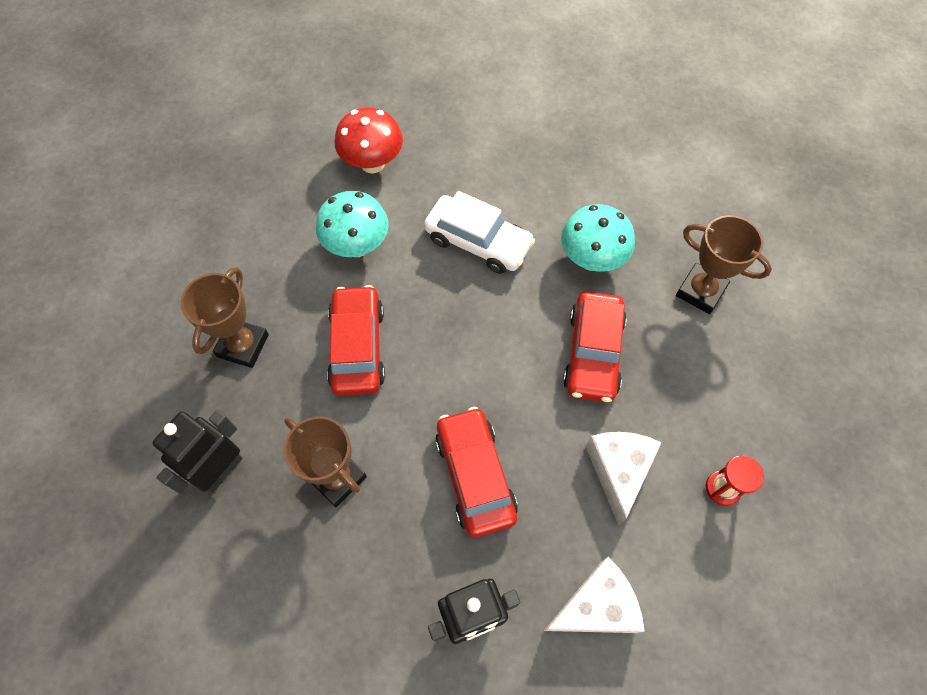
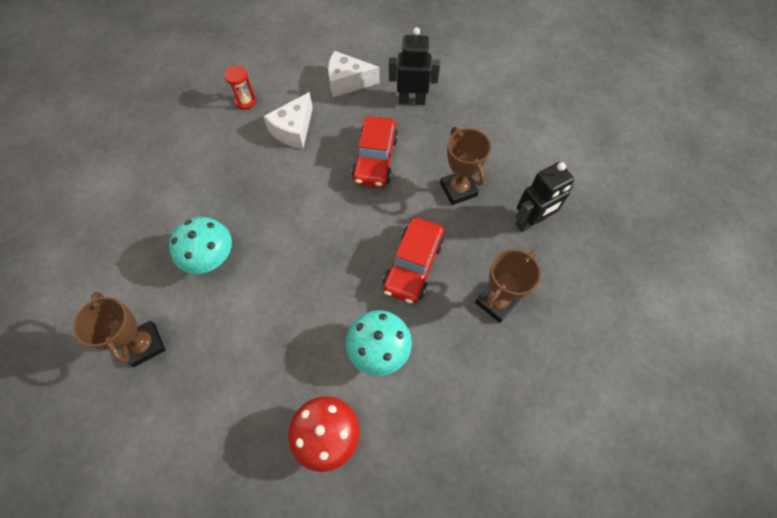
camera: 155 degrees left, 0 degrees up
white car [424,191,535,274] -> none
red car [563,291,627,402] -> none
brown trophy [676,215,772,314] -> brown trophy moved to [73,292,165,367]

